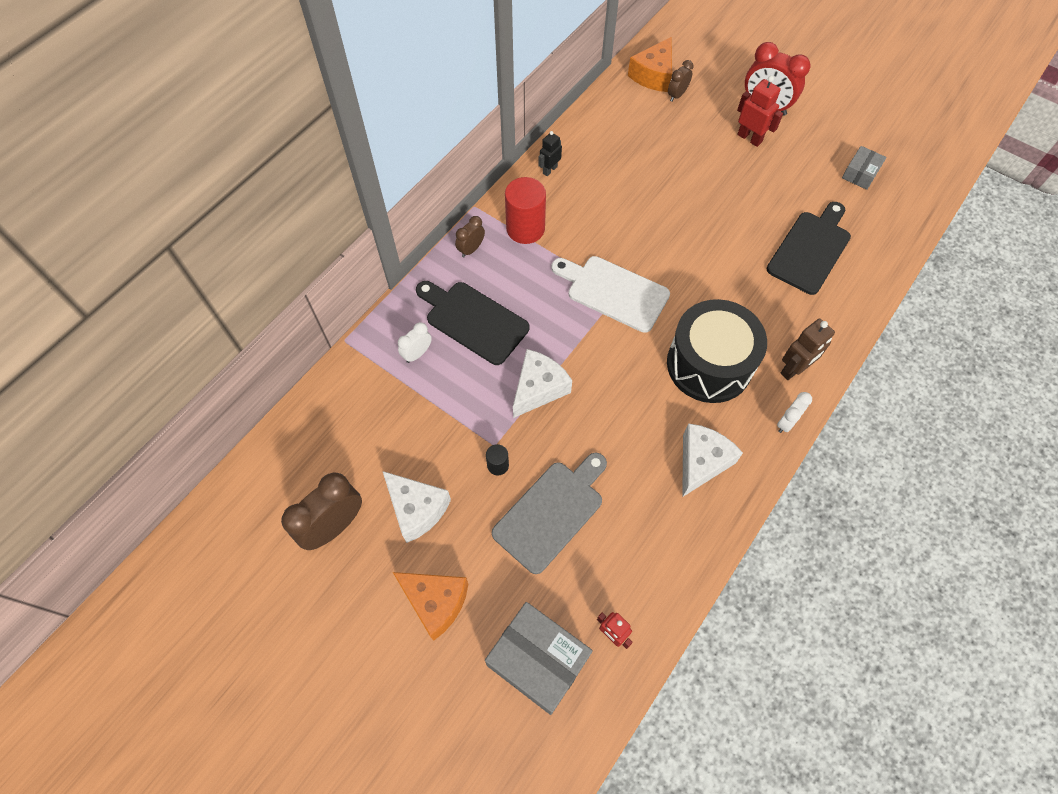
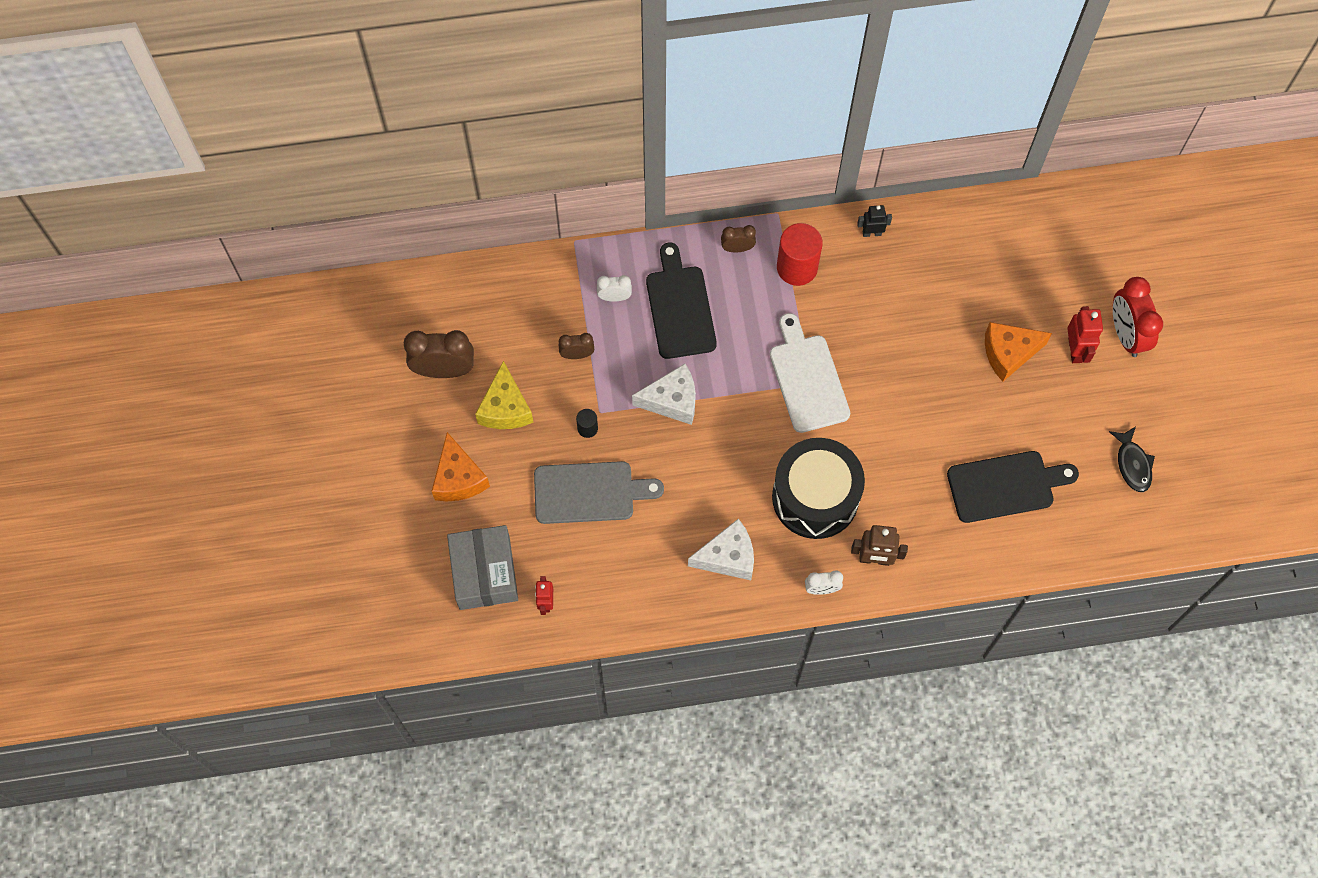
camera: 45 degrees right, 5 degrees up
white cheese [383,471,451,543] -> yellow cheese [475,361,534,429]
orange cheese [628,37,672,92] -> orange cheese moved to [985,322,1052,382]
brown clock [668,60,694,102] -> brown clock moved to [559,333,594,359]
grey box [842,146,887,190] -> black fish [1109,426,1155,492]

